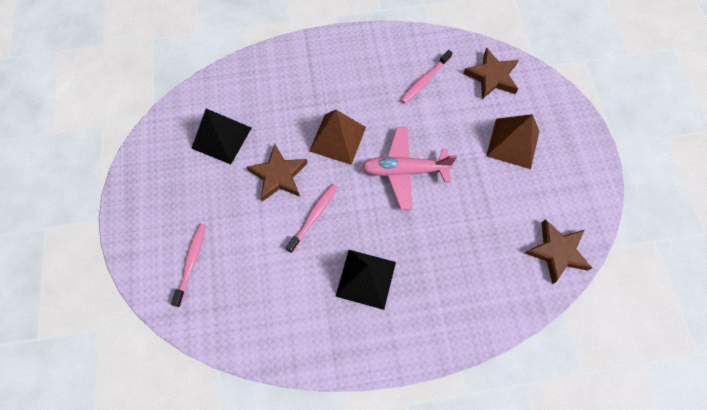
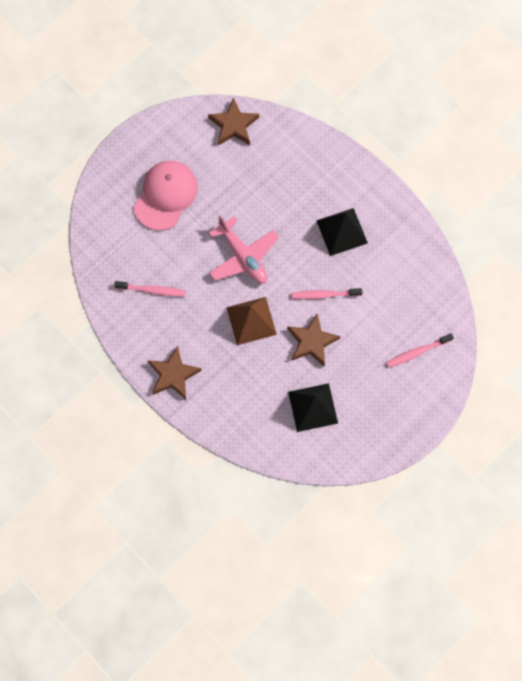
camera: 125 degrees left, 5 degrees up
brown star [463,48,519,99] -> brown star moved to [148,346,202,399]
brown pyramid [486,114,539,169] -> pink cap [134,161,198,231]

